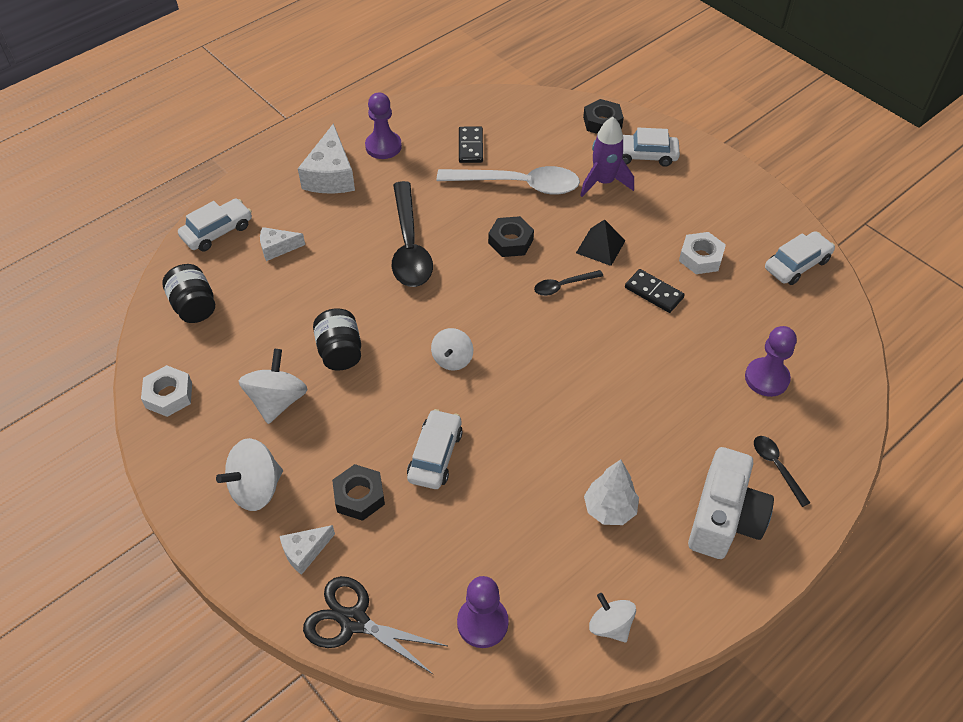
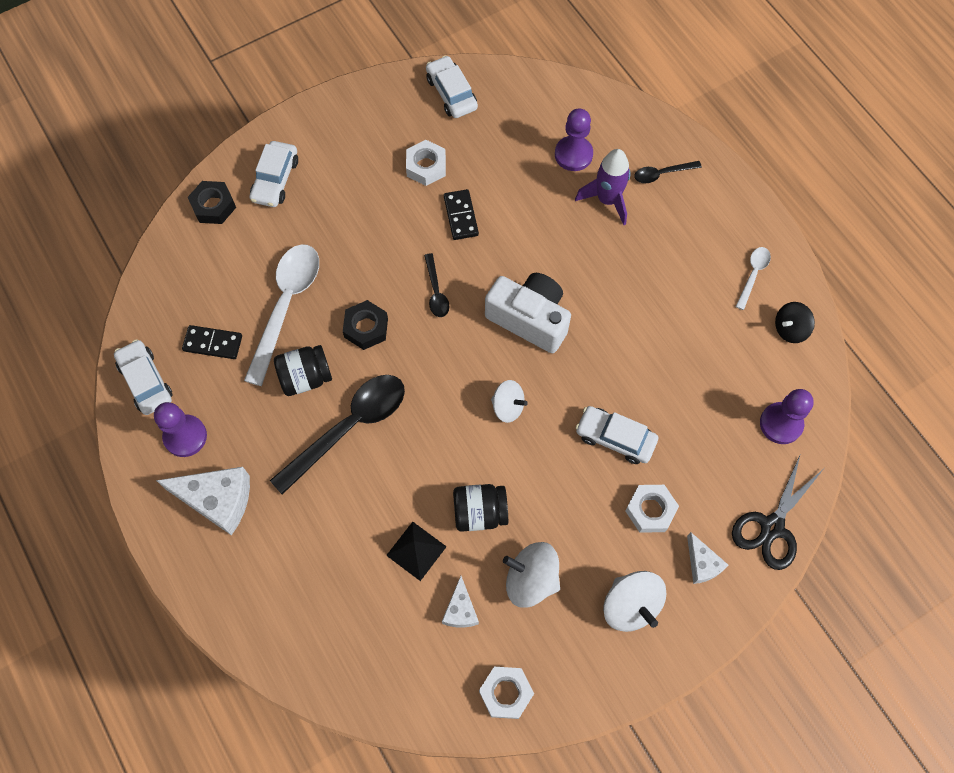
camera: 80 degrees left, 15 degrees up
black jar [162,264,215,323] -> black jar moved to [274,345,332,396]
white car [178,199,252,251] -> white car moved to [114,339,173,415]
white cheese [260,227,305,261] -> white cheese moved to [442,576,479,628]
black nut [332,464,385,521] -> white nut [625,485,679,533]
black spoon [392,181,433,287] -> black spoon turned 45 degrees counterclockwise [270,375,405,495]
black pyramid [576,219,626,266] -> black pyramid moved to [386,522,447,581]
purple rocket [580,117,634,197] -> purple rocket moved to [575,149,630,225]
white tree [584,459,639,525] -> none
white spinning top [589,593,636,642] -> black spinning top [775,302,815,343]
black domino [625,269,685,313] -> black domino turned 60 degrees counterclockwise [444,189,479,240]
white camera [688,447,774,559] -> white camera moved to [485,273,571,353]
none -> white spoon [735,247,771,310]

